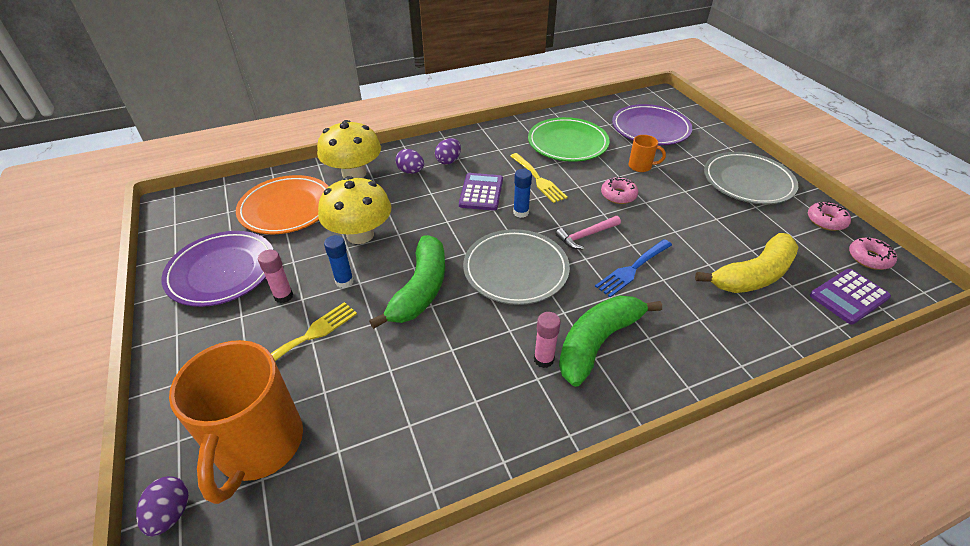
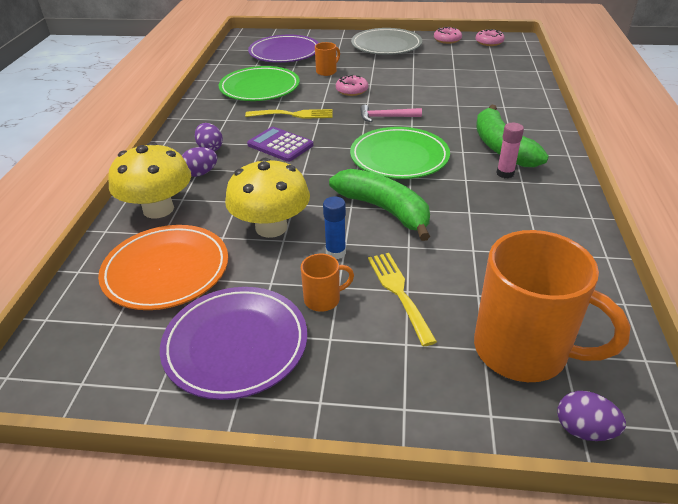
camera: 60 degrees left, 5 degrees down
pink glue stick [258,250,293,303] -> orange mug [301,254,354,312]
grey plate [463,229,570,305] -> green plate [350,127,450,179]
blue glue stick [513,169,532,218] -> none
pink hammer [555,216,621,249] -> pink hammer turned 90 degrees clockwise [360,104,422,122]
blue fork [595,239,672,297] -> none
yellow banana [695,233,798,293] -> none
purple calculator [810,269,891,325] -> none

